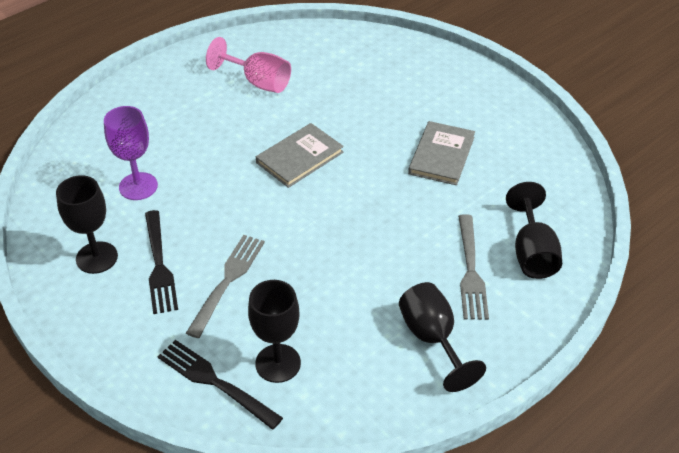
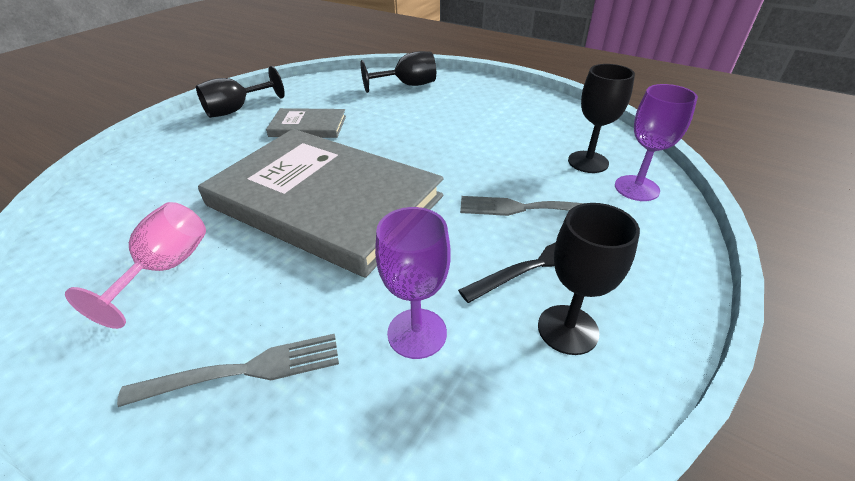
camera: 105 degrees left, 5 degrees down
black fork [157,340,283,430] -> purple goblet [615,84,698,201]
grey book [256,123,344,188] -> grey book [198,129,444,277], size x2.30
black goblet [399,282,486,392] -> black goblet moved to [196,66,285,118]
grey fork [458,214,489,320] -> grey fork moved to [117,334,339,407]

